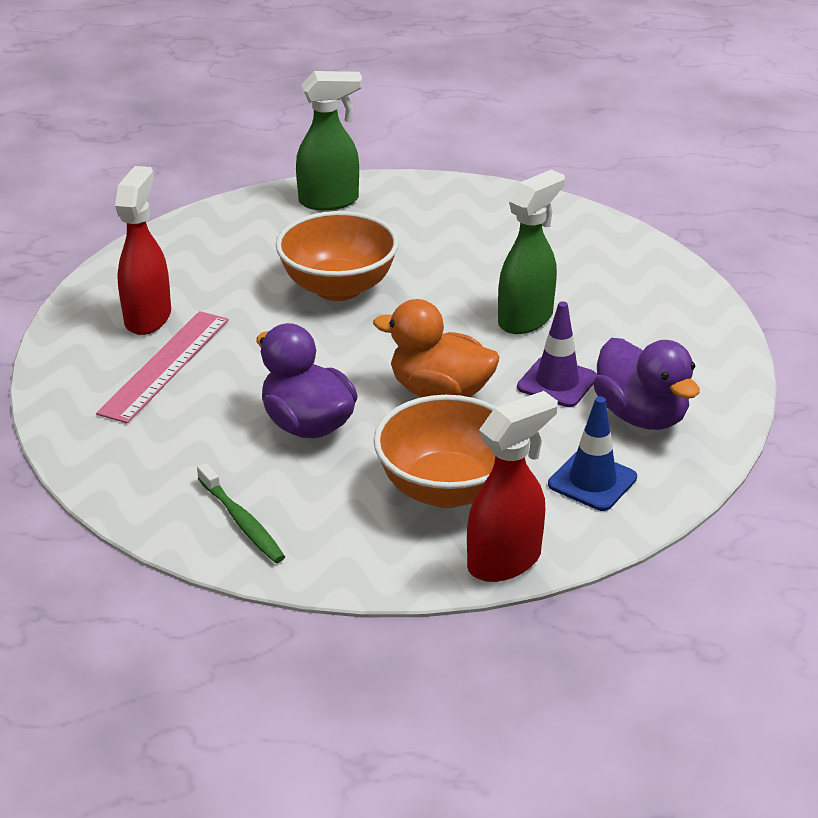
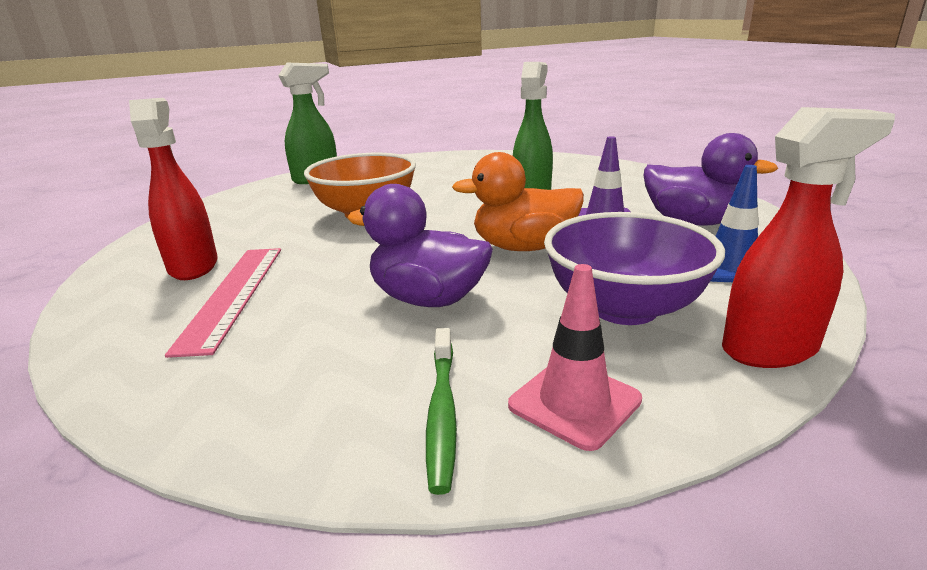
camera: 25 degrees left, 10 degrees down
green toothbrush [197,463,285,563] -> green toothbrush turned 60 degrees clockwise [426,328,457,495]
orange bowl [373,395,496,508] -> purple bowl [544,212,725,325]
red spray bottle [467,391,558,582] -> red spray bottle turned 45 degrees clockwise [722,107,895,368]
none -> pink traffic cone [508,264,642,451]

